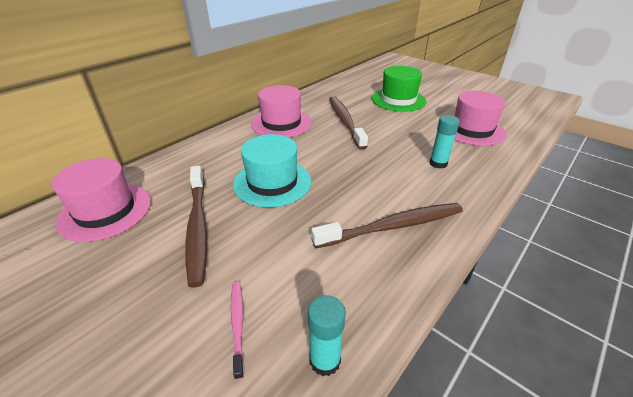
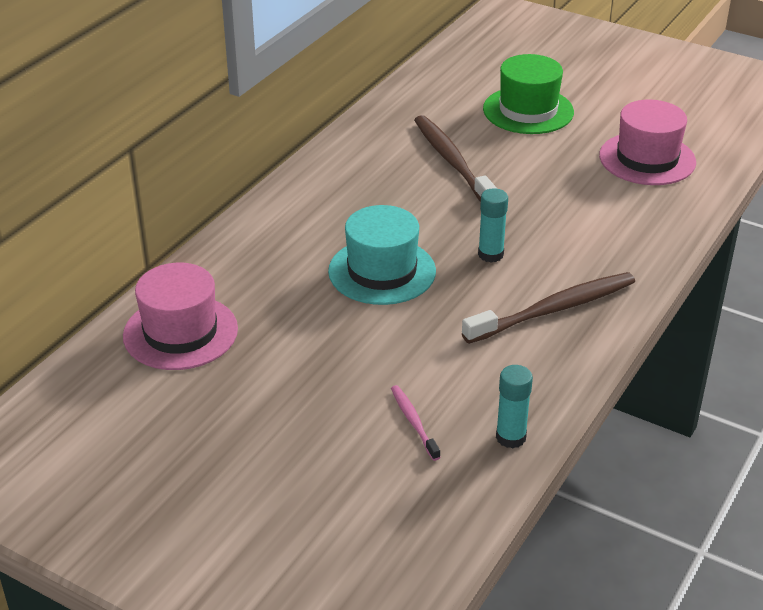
camera: 10 degrees left, 0 degrees up
brown toothbrush [185,166,207,288] -> none
pink hat [251,85,312,137] -> none
turquoise glue stick [429,115,460,169] -> turquoise glue stick moved to [478,188,508,263]

